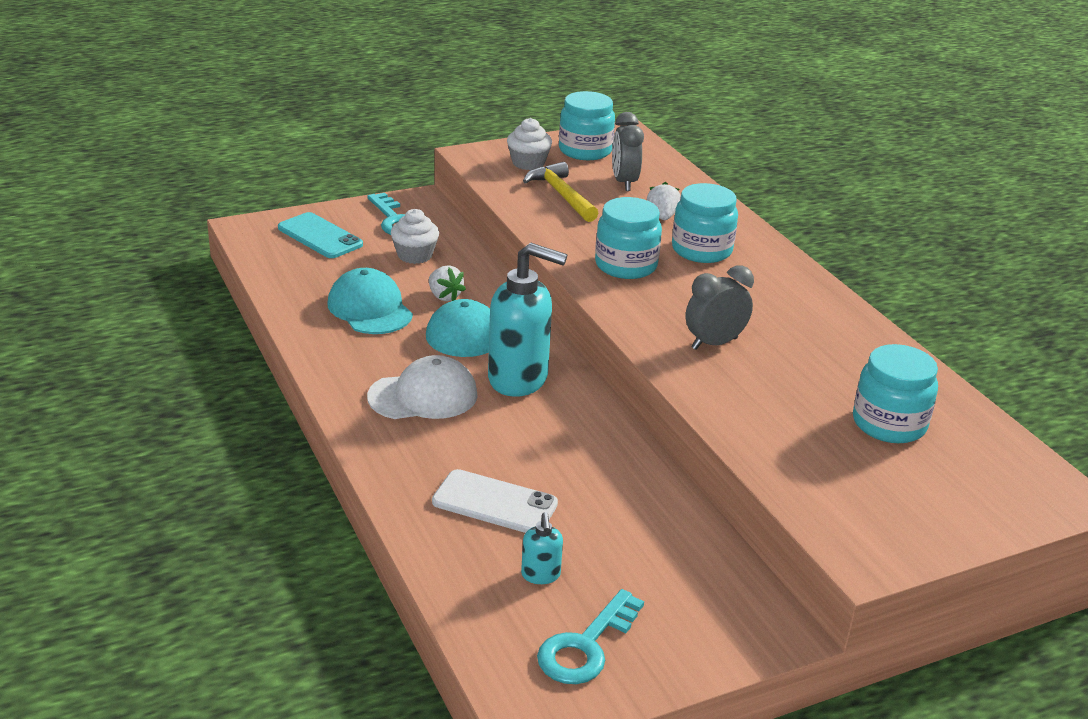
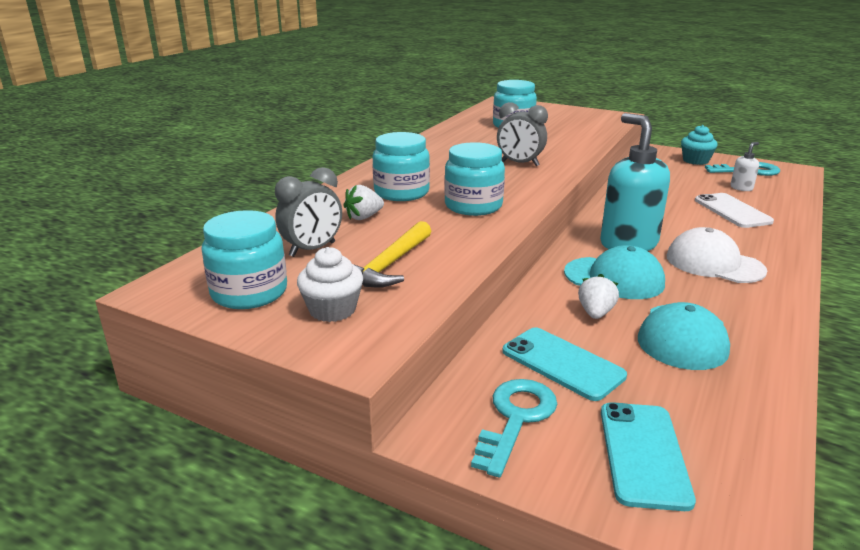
camera: 125 degrees left, 5 degrees down
white cupcake [391,209,439,264] -> turquoise phone [502,327,627,401]
turquoise soap dispenser [521,512,563,584] -> white soap dispenser [730,142,759,191]
none -> turquoise cupcake [681,125,718,165]

